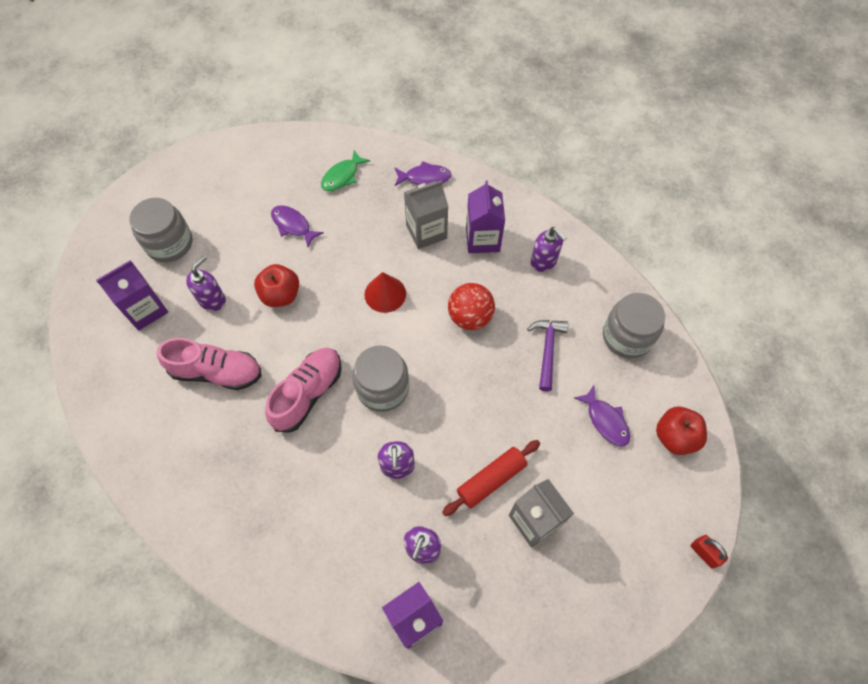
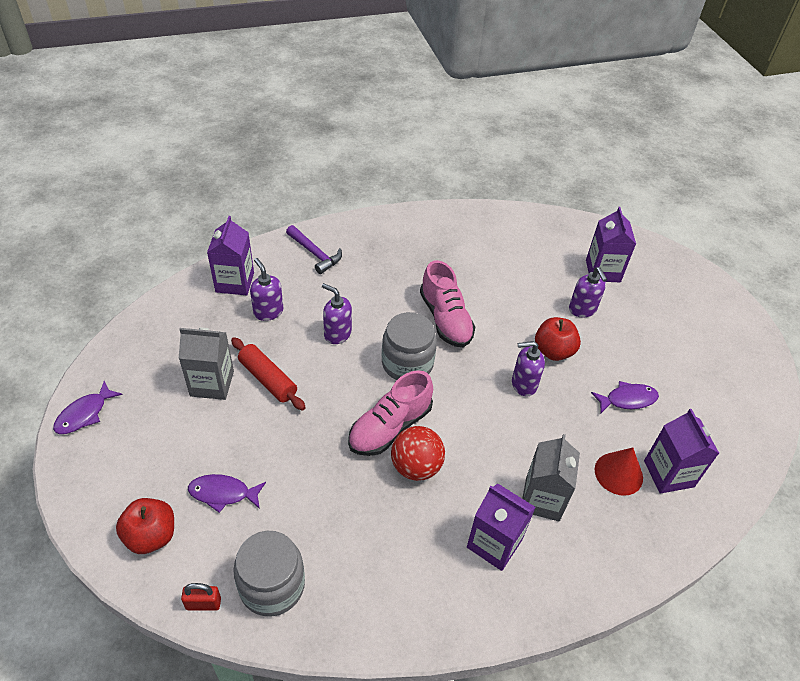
camera: 125 degrees right, 15 degrees down
grey jar [130,198,192,262] -> none
pink shoe [157,338,262,390] -> pink shoe moved to [348,370,433,456]
green fish [321,150,370,191] -> purple carton [644,409,719,494]
red cone [364,272,406,313] -> red cone moved to [594,448,643,496]
purple fish [394,161,452,186] -> purple fish moved to [53,381,123,434]
red rolling pin [442,440,540,516] -> red rolling pin turned 45 degrees counterclockwise [231,337,306,411]
purple hammer [527,320,568,392] -> purple hammer moved to [286,225,342,274]
purple soap dispenser [531,227,567,272] -> purple soap dispenser moved to [512,341,545,396]
red padlock [691,535,728,569] -> red padlock moved to [181,583,221,611]

